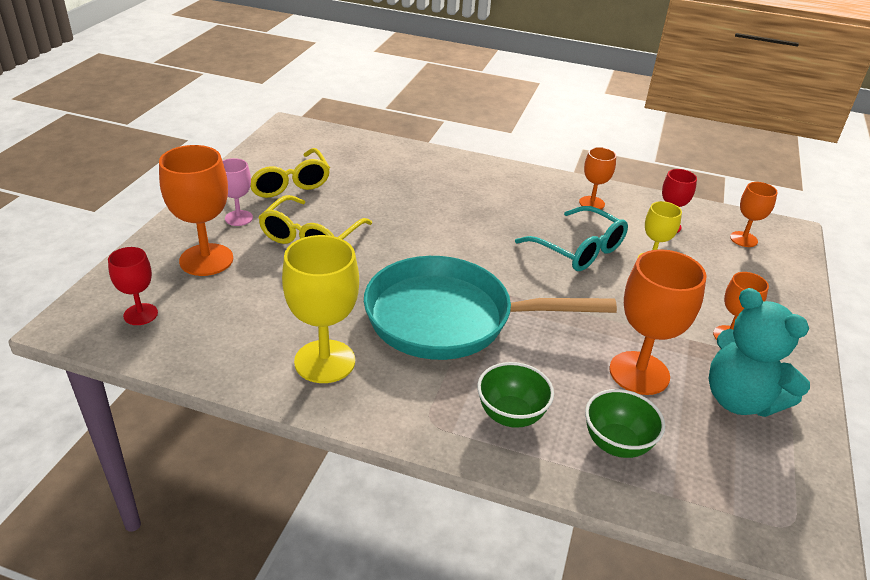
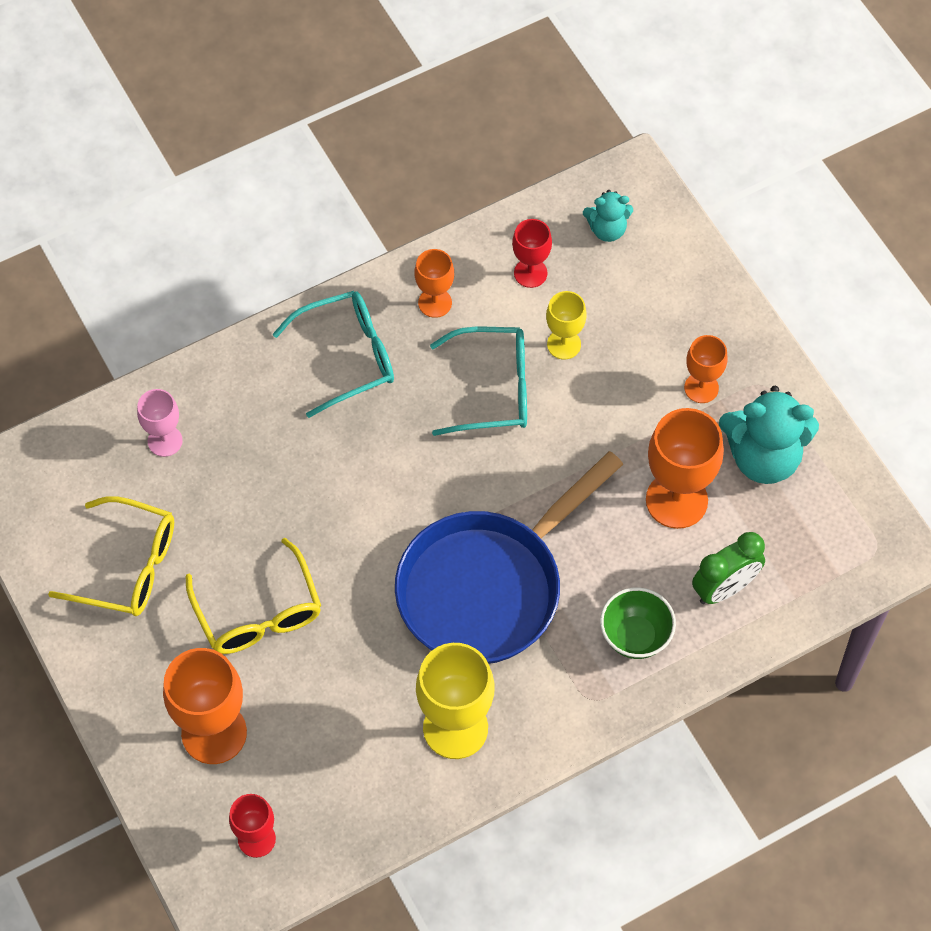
camera: 45 degrees left, 25 degrees up
pink goblet [223,158,253,226] -> pink goblet moved to [137,389,183,457]
turquoise pan [364,256,617,360] -> blue pan [395,451,623,664]
green bowl [585,389,665,458] -> green clock [692,532,765,604]
orange goblet [730,182,778,247] -> turquoise teddy bear [583,190,633,242]
none -> turquoise glasses [273,291,394,418]

